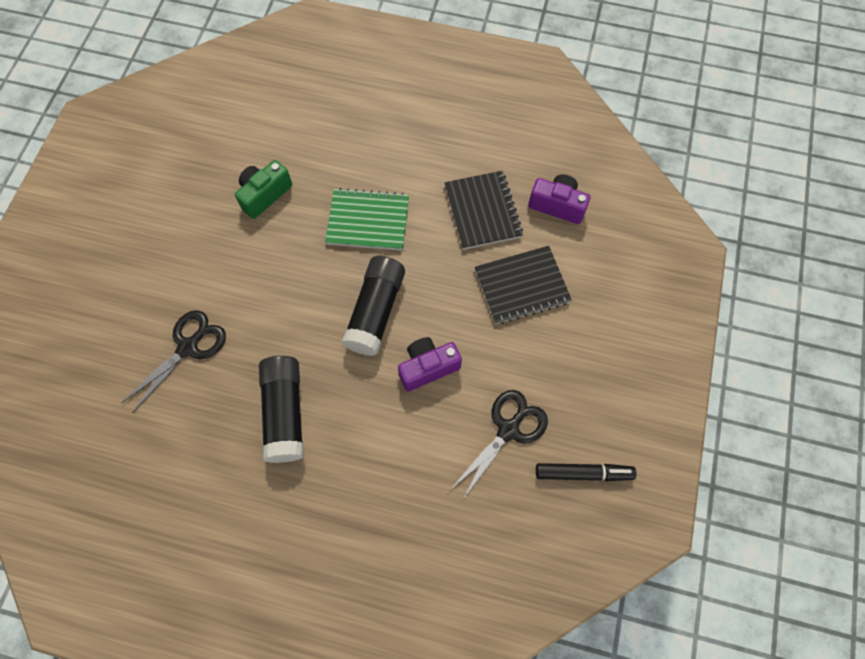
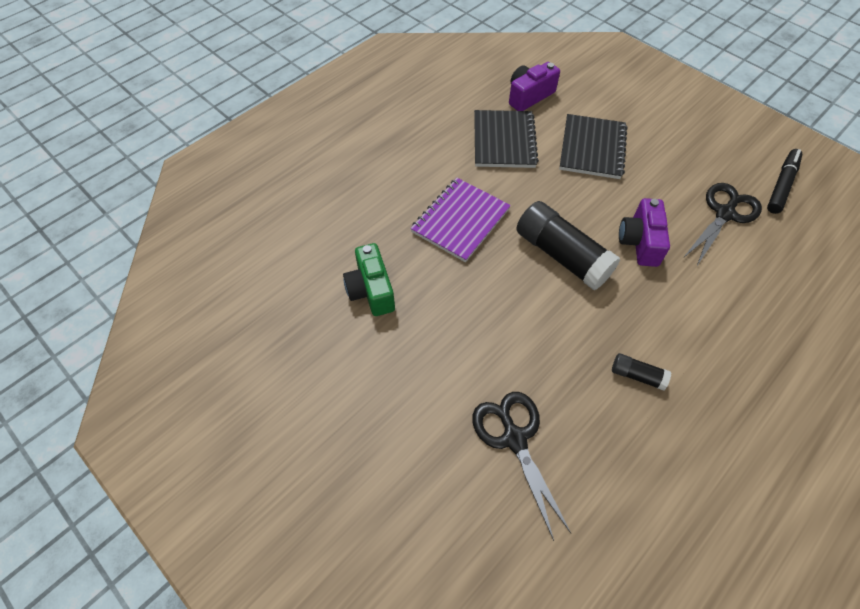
camera: 60 degrees left, 10 degrees down
black glue stick [259,356,304,463] -> black glue stick [612,353,671,391], size x0.47
green notebook [325,188,409,251] -> purple notebook [410,178,511,262]
black notebook [445,171,523,250] -> black notebook turned 75 degrees clockwise [474,110,539,168]
black scissors [450,390,548,499] -> black scissors turned 60 degrees clockwise [683,183,762,267]

